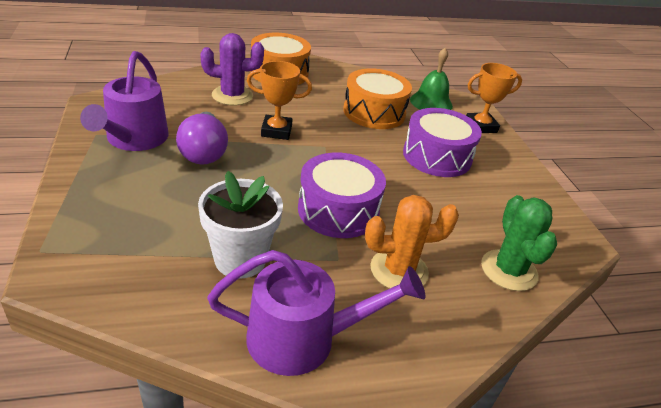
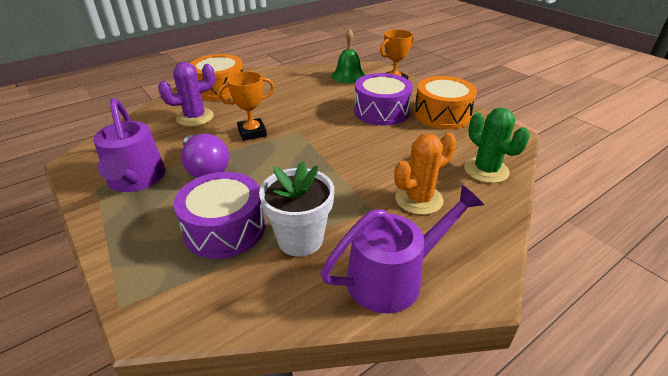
camera: 20 degrees left, 0 degrees up
purple drum [298,153,386,238] -> purple drum moved to [174,172,265,259]
orange drum [343,68,412,129] -> orange drum moved to [414,76,477,129]

